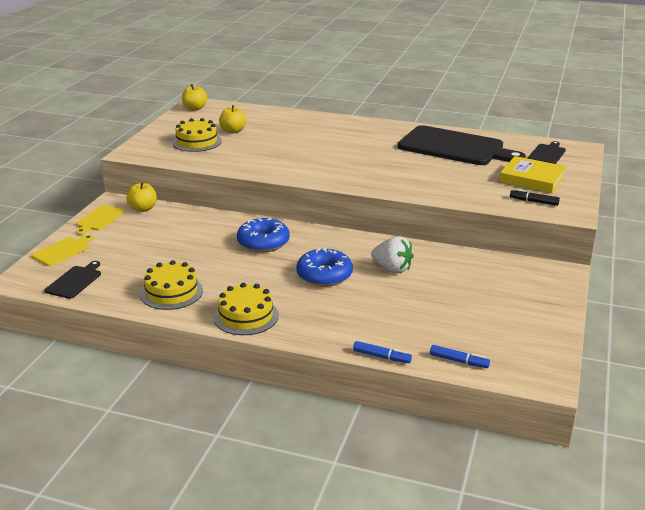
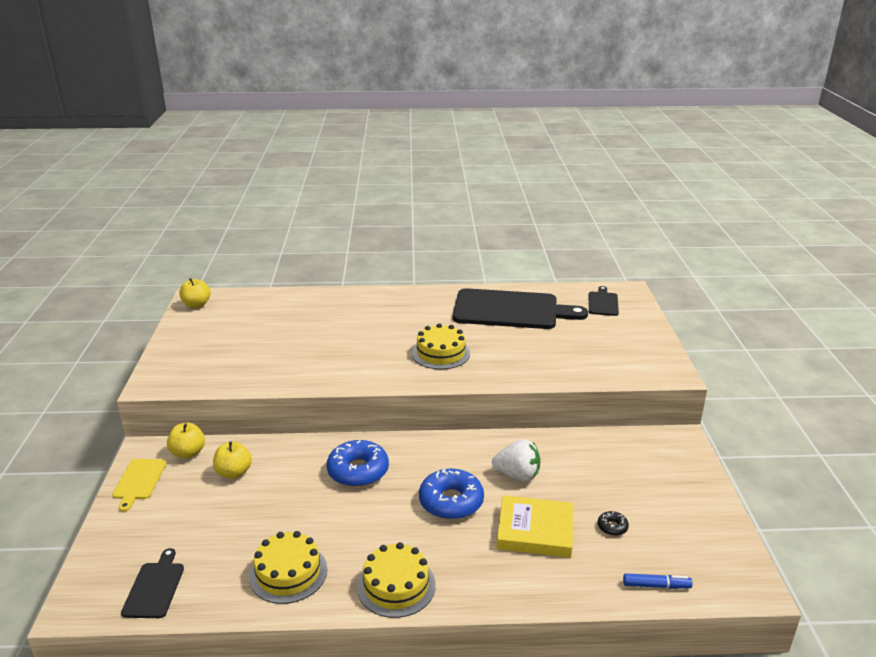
camera: 20 degrees left, 0 degrees up
yellow cutting board [32,235,94,266] -> none
yellow cake [172,118,222,152] -> yellow cake moved to [412,323,470,370]
yellow apple [219,105,246,133] -> yellow apple moved to [213,442,252,479]
blue marker [353,341,412,363] -> none
yellow book [499,156,566,193] -> yellow book moved to [497,495,573,558]
black marker [510,189,560,206] -> none
none -> black donut [598,511,629,536]

